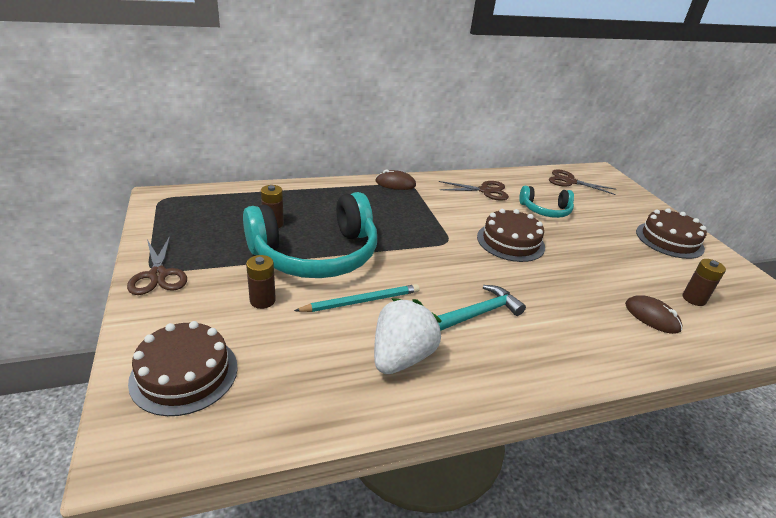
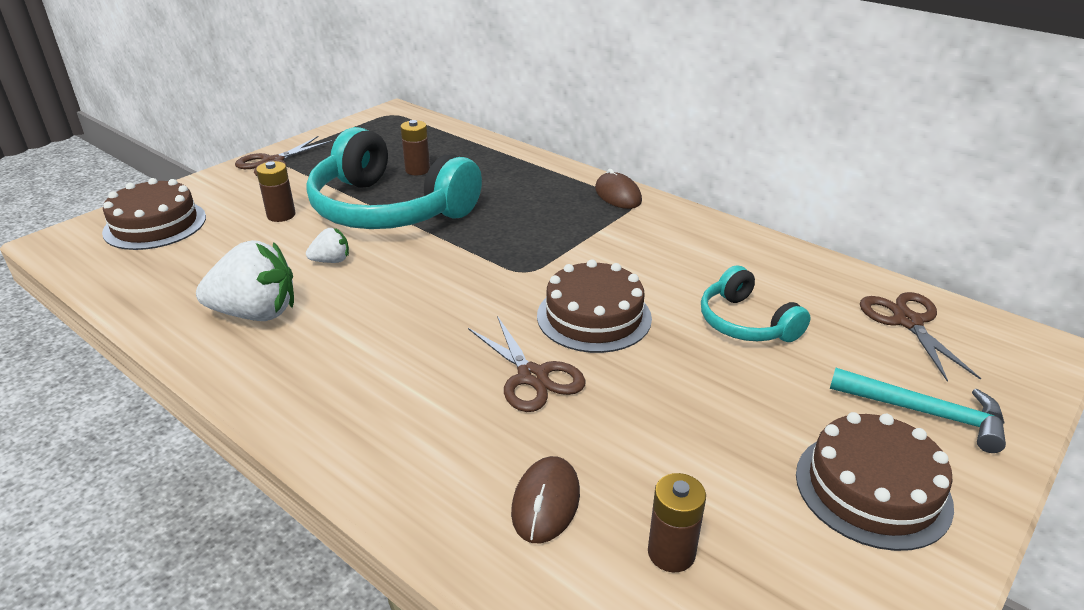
camera: 60 degrees right, 0 degrees up
turquoise pencil [294,284,420,312] -> white strawberry [306,228,349,263]
turquoise hammer [438,285,526,331] -> turquoise hammer moved to [830,368,1006,453]
brown scissors [439,181,509,201] -> brown scissors moved to [468,316,586,412]

